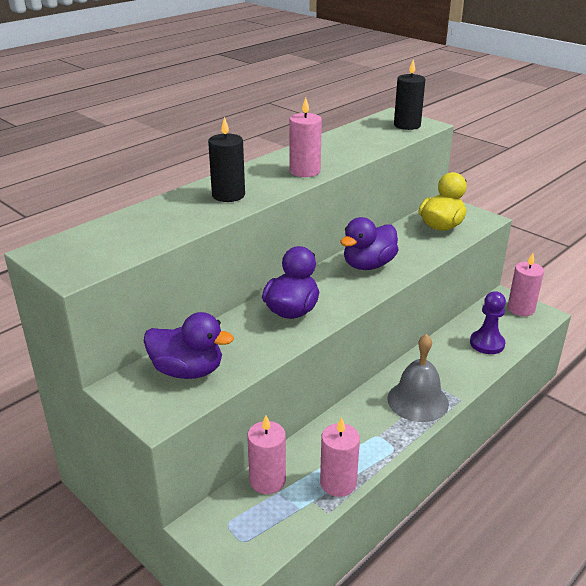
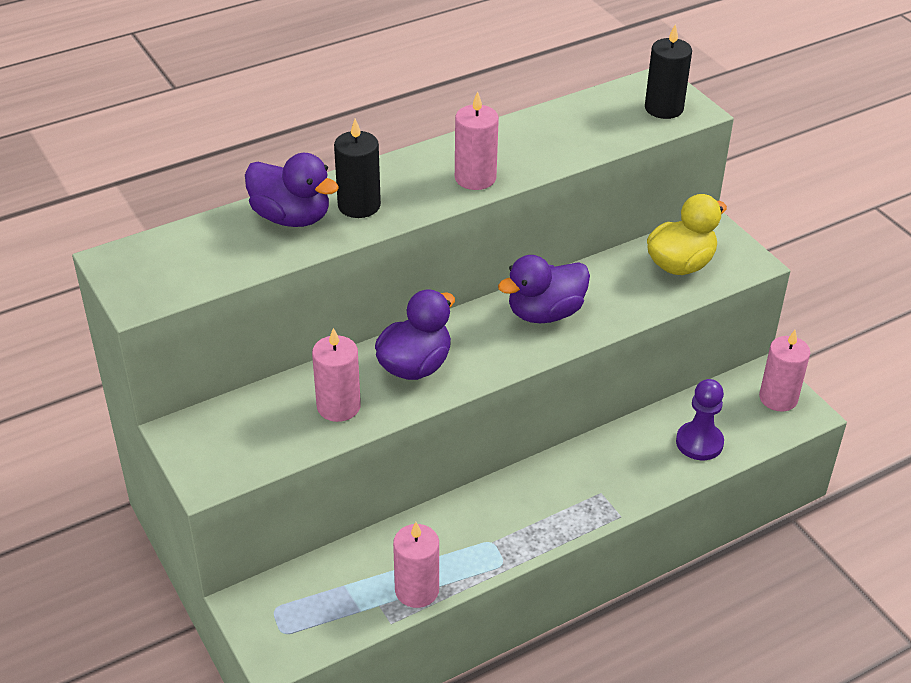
camera: 15 degrees right, 10 degrees up
purple duck [144,312,234,379] -> purple duck moved to [245,153,339,227]
pink candle [247,415,286,494] -> pink candle moved to [312,328,361,422]
grey bell [387,334,449,422] -> none

